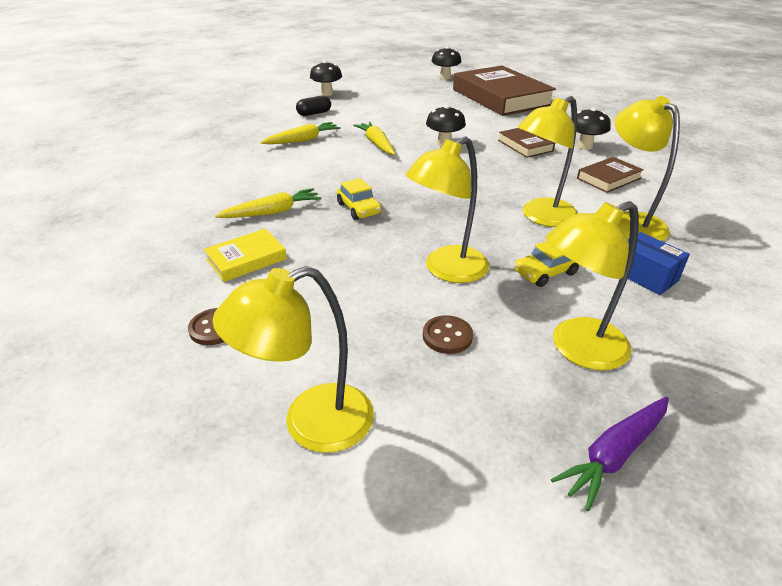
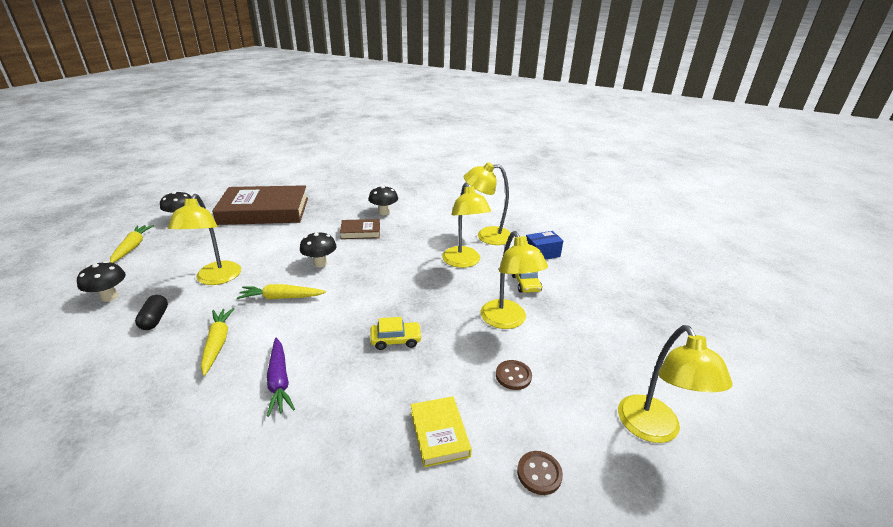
camera: 70 degrees left, 5 degrees down
yellow carrot [215,188,322,218] -> yellow carrot moved to [110,225,154,263]
brown button [423,315,473,354] -> brown button moved to [496,360,532,390]
yellow lamp [546,201,639,370] -> yellow lamp moved to [168,194,241,285]
purple carrot [551,397,669,511] -> purple carrot moved to [267,338,295,417]
brown book [577,157,644,193] -> none

